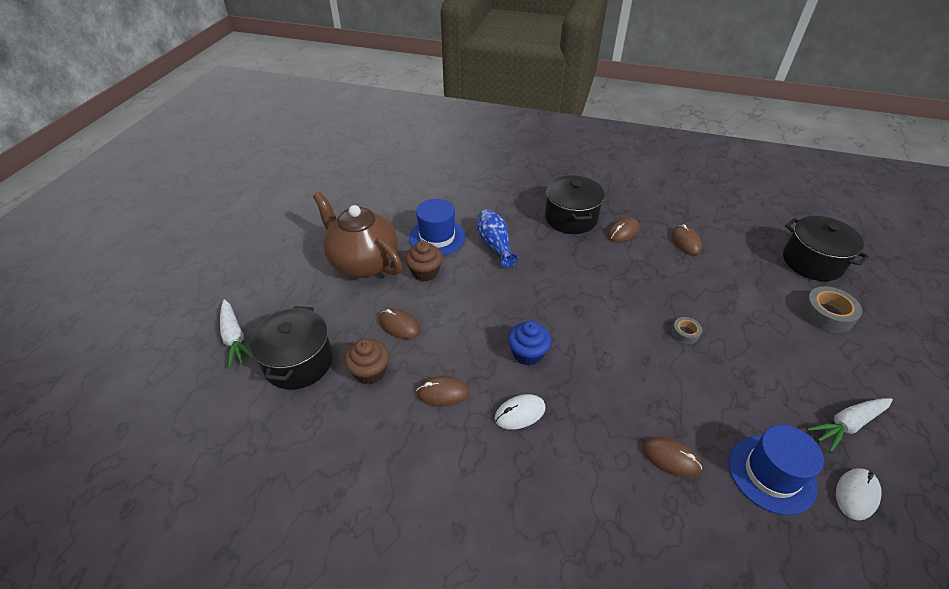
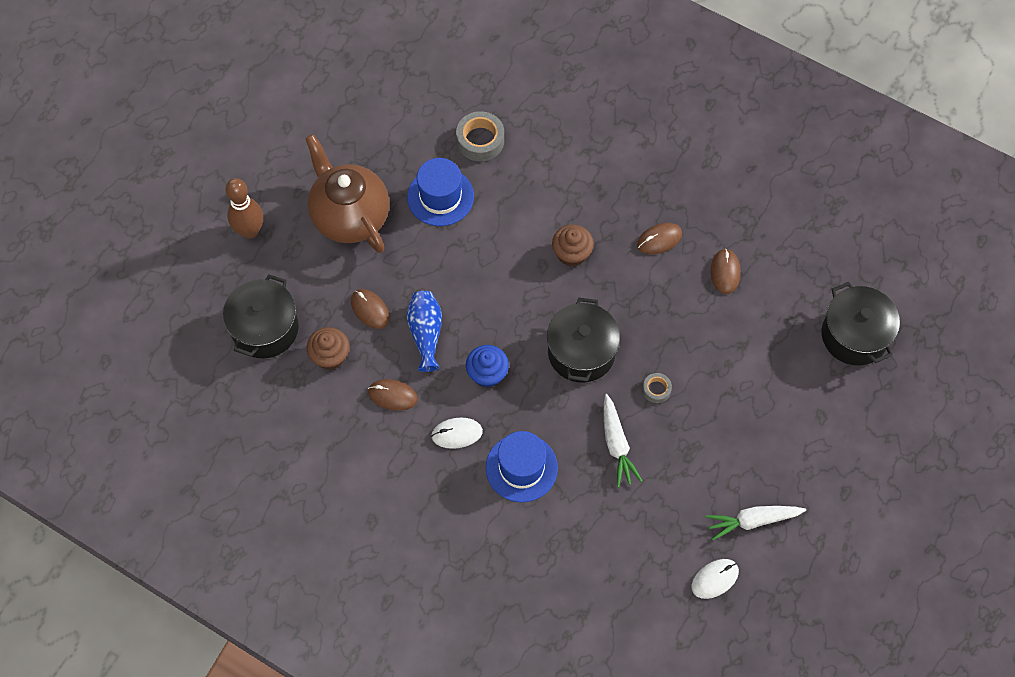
camera: 15 degrees right, 20 degrees up
white carrot [220,299,255,368] -> white carrot moved to [604,394,643,487]
brown cupcake [405,241,443,281] -> brown cupcake moved to [552,225,594,267]
blue vase [477,209,518,268] -> blue vase moved to [407,291,442,372]
black pot [545,175,605,234] -> black pot moved to [547,298,620,383]
brown mouse [642,437,702,477] -> none
blue hat [729,425,824,515] -> blue hat moved to [486,431,558,502]
grey tape [802,286,862,333] -> grey tape moved to [456,111,504,161]
none -> brown bowling pin [225,178,263,238]

